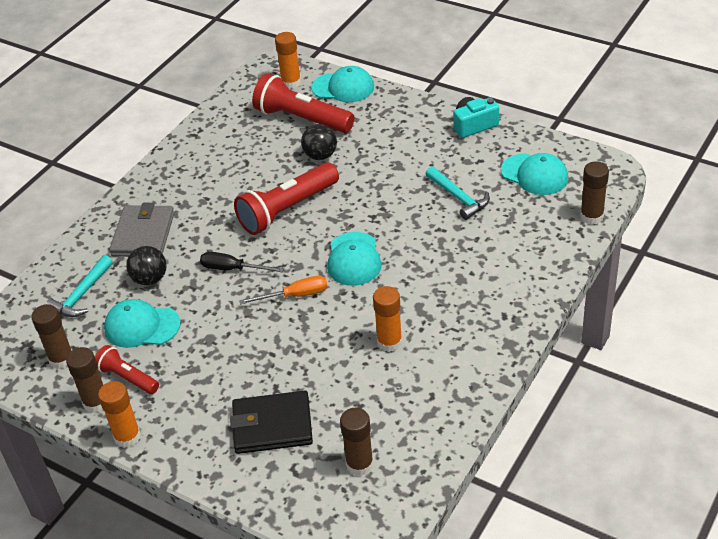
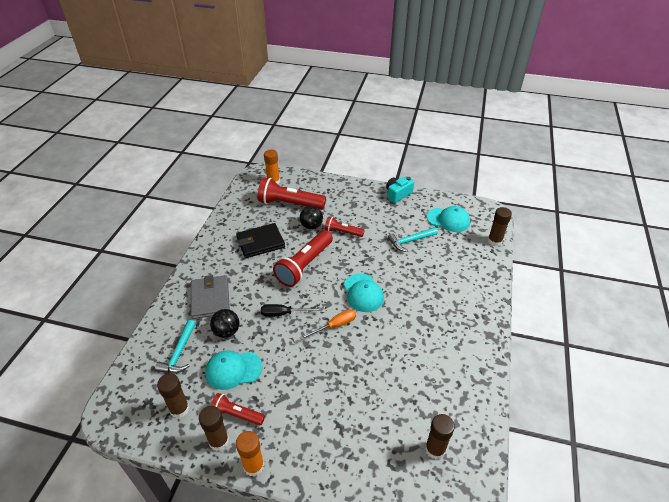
camera: 20 degrees left, 0 degrees up
black wallet [230,391,313,454] -> black wallet moved to [236,223,285,258]
turquoise cap [311,66,374,102] -> none
orange glue stick [373,286,402,352] -> none
turquoise hammer [426,166,490,220] -> turquoise hammer turned 120 degrees clockwise [388,227,438,252]
none -> red flashlight [325,216,365,237]

